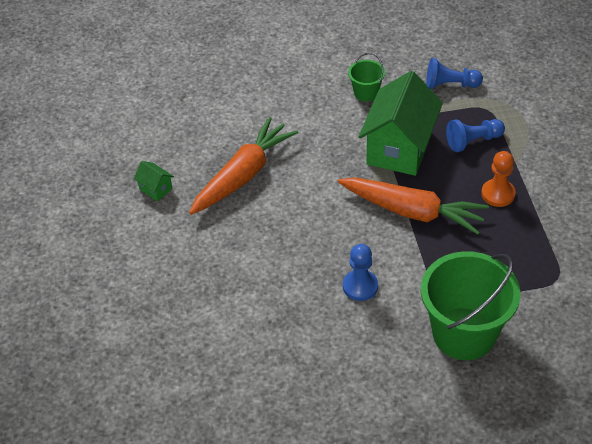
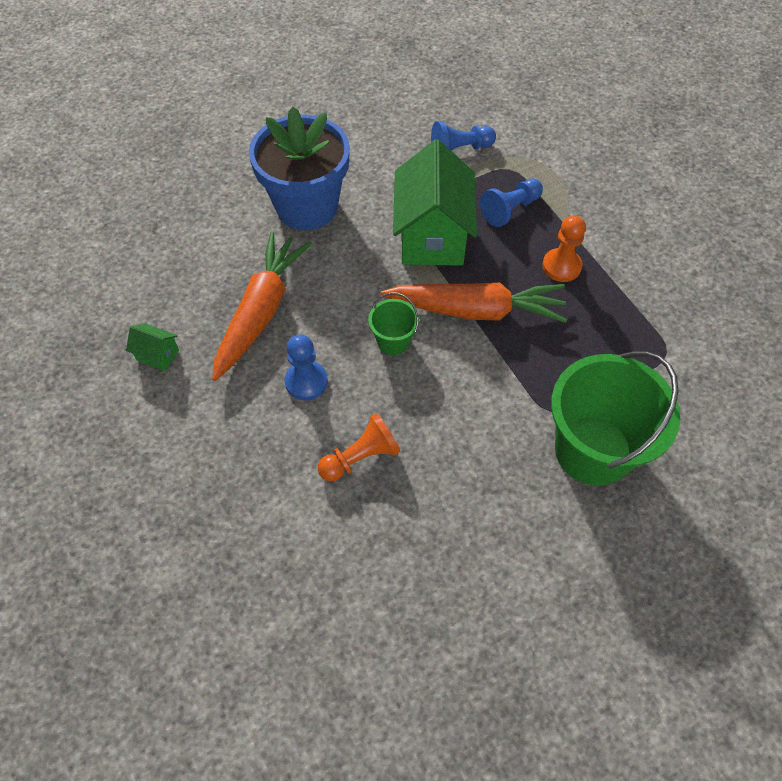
camera: 20 degrees left, 10 degrees up
blue pawn [343,244,378,301] -> blue pawn moved to [285,335,328,400]
green bucket [348,53,385,102] -> green bucket moved to [368,292,419,355]
none -> blue flower pot [249,106,350,230]
none -> orange pawn [318,413,400,482]

